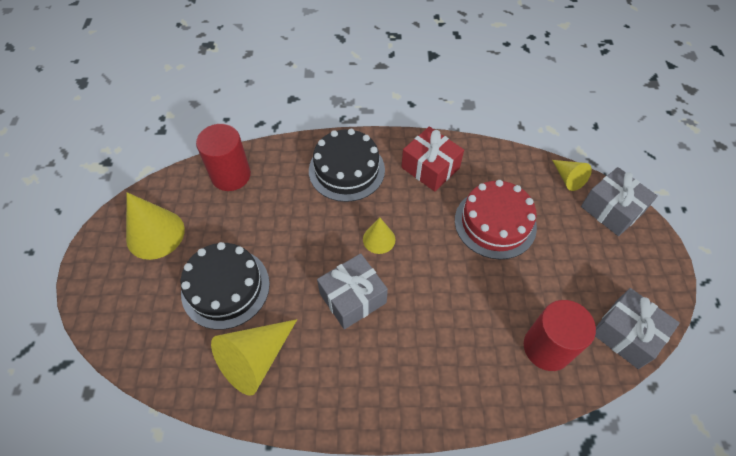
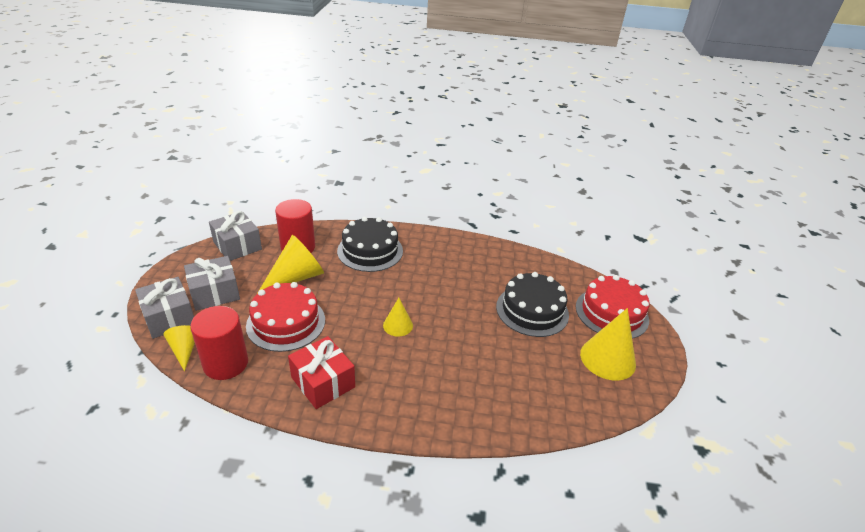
camera: 175 degrees left, 20 degrees down
red cylinder [196,124,251,191] -> red cylinder moved to [190,306,248,380]
yellow cone [211,319,297,396] -> yellow cone moved to [257,235,324,294]
black cake [309,129,385,202] -> black cake moved to [337,217,403,272]
grey gift [317,253,388,329] -> grey gift moved to [184,256,240,311]
none -> red cake [576,275,649,339]

